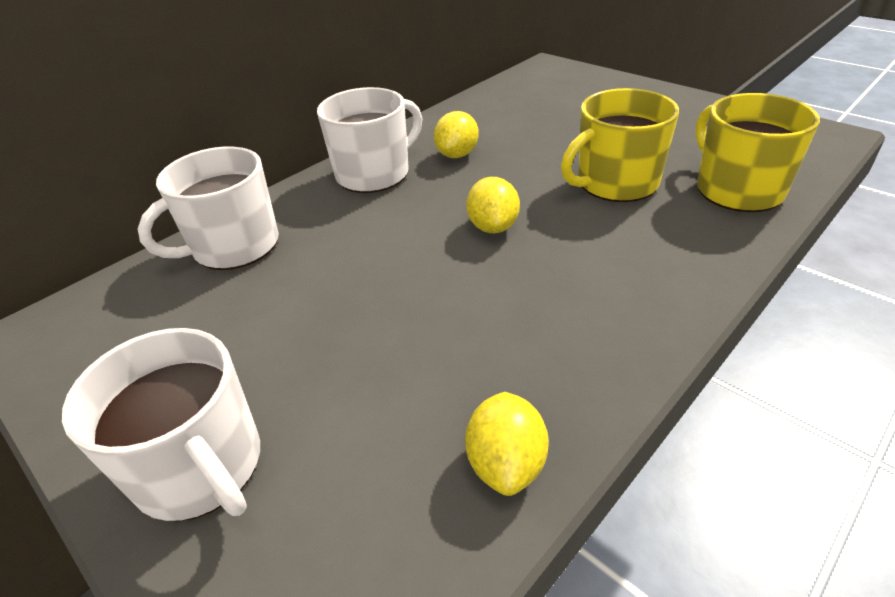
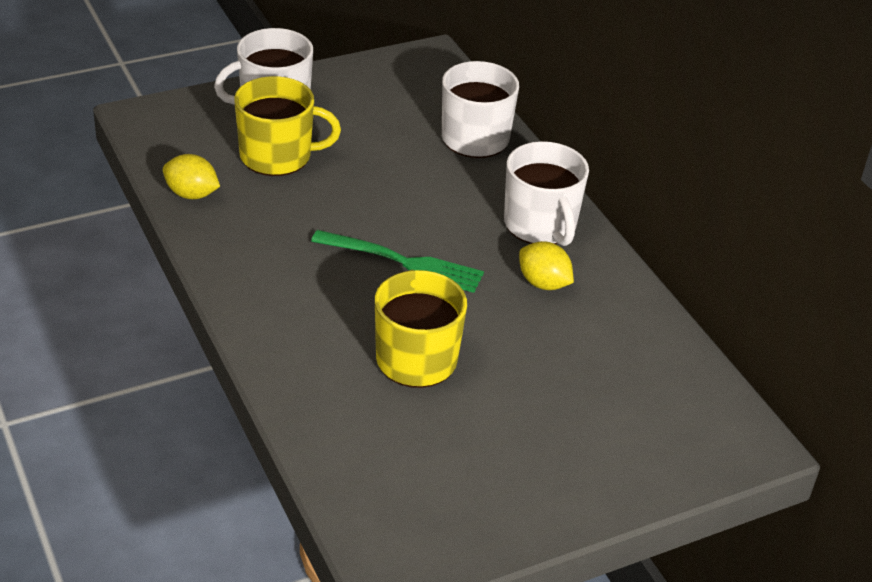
camera: 105 degrees right, 0 degrees up
yellow lemon [466,177,520,233] -> green fork [311,230,484,293]
yellow mug [695,93,820,212] -> yellow mug moved to [234,76,341,176]

